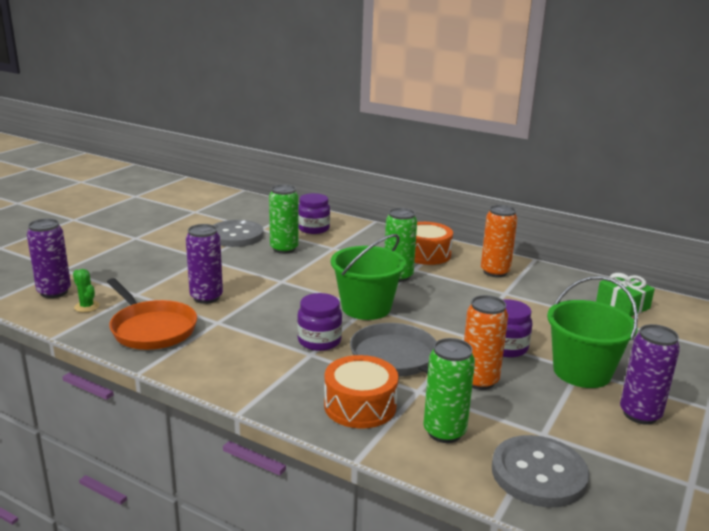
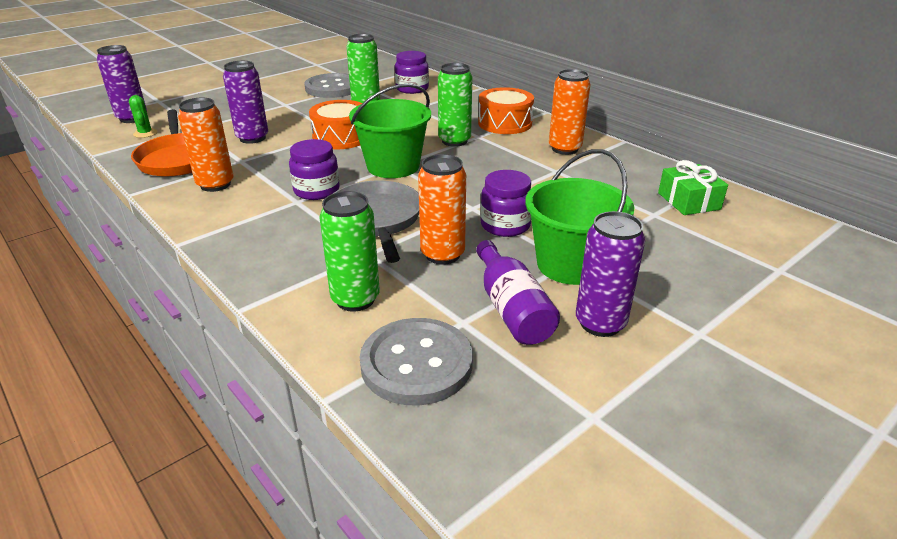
camera: 20 degrees right, 10 degrees up
orange drum [324,355,398,429] -> orange drum moved to [309,100,363,149]
none -> orange can [178,98,234,192]
none -> purple bottle [476,240,560,345]

